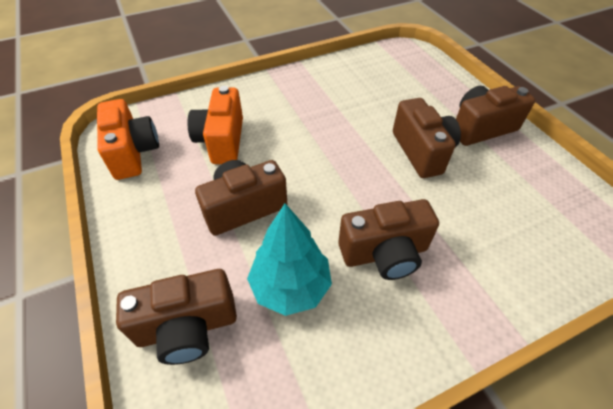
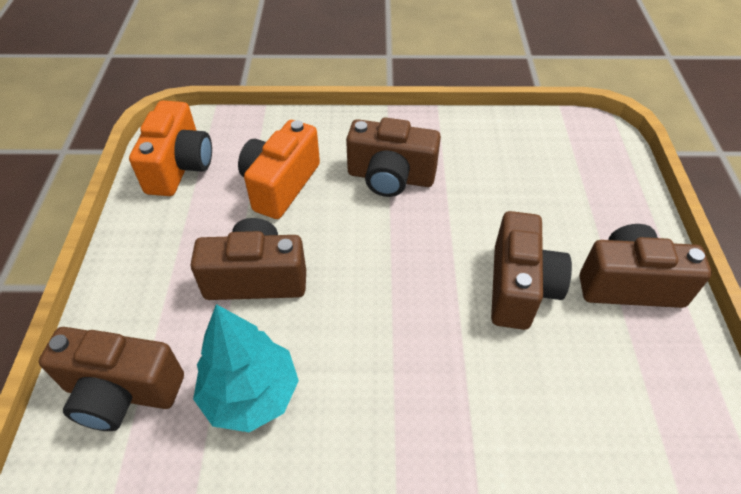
camera: 25 degrees right, 0 degrees up
brown camera [338,199,439,280] -> brown camera moved to [346,117,441,197]

